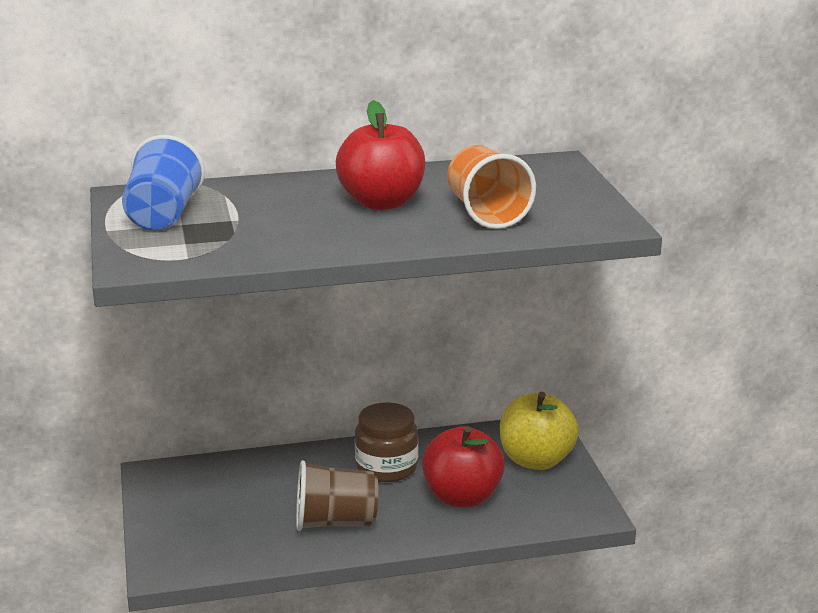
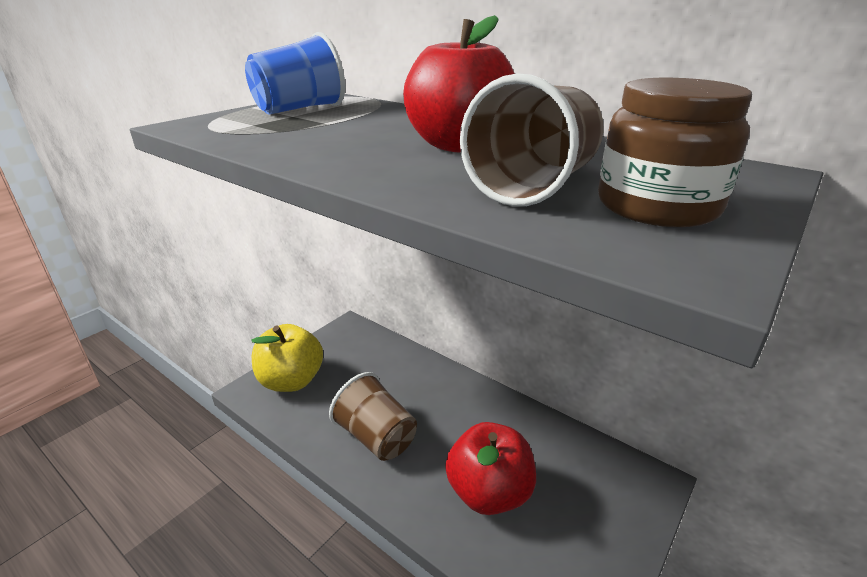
camera: 50 degrees right, 5 degrees up
brown jar [355,402,418,482] -> brown jar moved to [598,78,752,227]
orange cup [447,145,536,229] -> brown cup [460,73,603,206]
yellow apple [500,392,579,470] -> yellow apple moved to [251,324,323,392]

